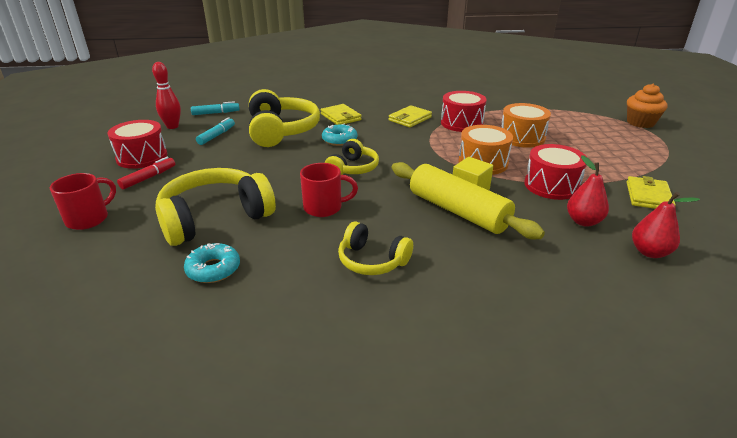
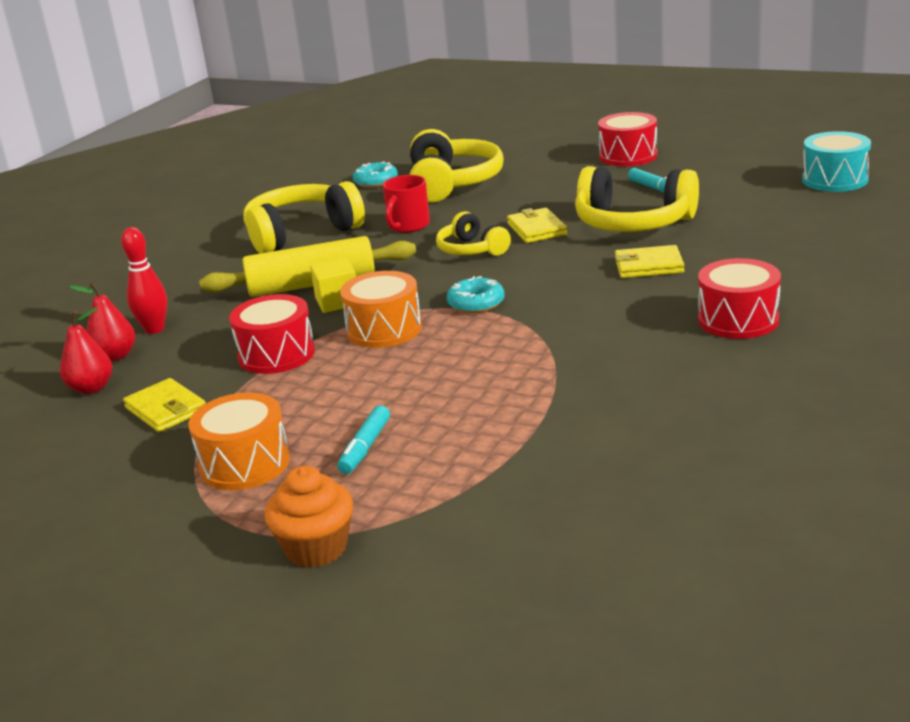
camera: 125 degrees right, 5 degrees down
red mug [50,173,116,230] -> none
red marker [117,157,175,189] -> none
red bowling pin [152,62,181,129] -> red bowling pin moved to [121,227,167,334]
turquoise marker [191,101,240,115] -> turquoise marker moved to [337,405,390,474]
turquoise donut [322,124,357,146] -> turquoise donut moved to [447,276,505,313]
yellow headphones [338,221,413,275] -> yellow headphones [243,181,365,254], size x1.74
yellow wallet [389,105,432,127] -> yellow wallet moved to [507,208,567,243]
red drum [441,91,487,132] -> red drum moved to [698,258,781,339]
orange drum [502,103,551,148] -> orange drum moved to [189,393,290,490]
red pear [567,155,609,227] -> red pear moved to [60,307,112,394]
none -> turquoise drum [802,131,871,192]

